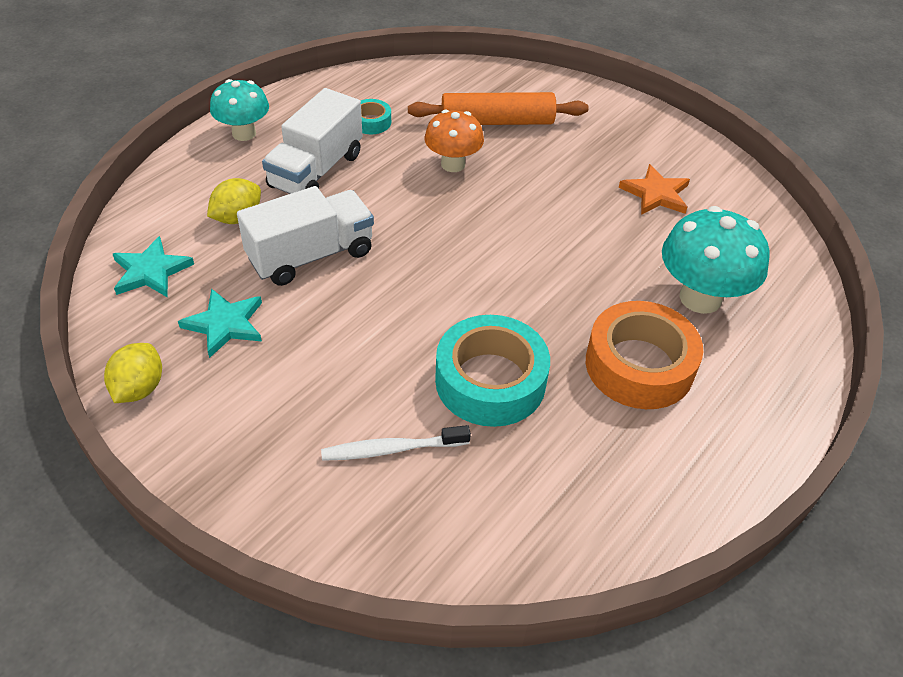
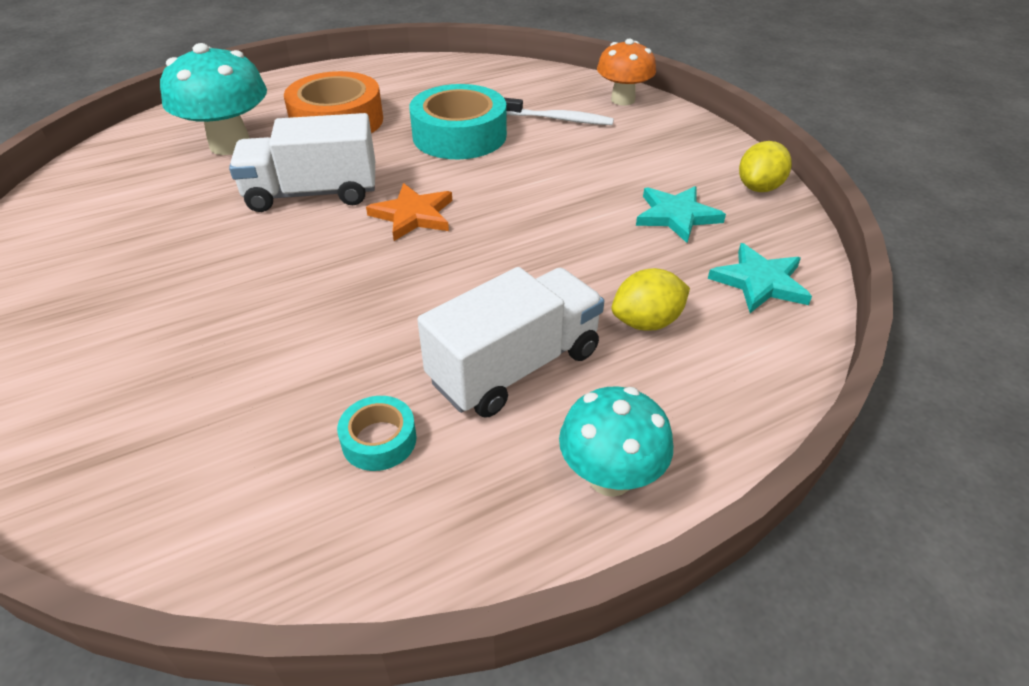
camera: 155 degrees left, 5 degrees down
white truck [237,186,374,286] -> white truck moved to [229,113,375,212]
orange rolling pin [408,92,589,125] -> none
orange mushroom [425,110,484,172] -> orange mushroom moved to [597,39,656,106]
orange star [619,164,690,215] -> orange star moved to [366,183,452,241]

